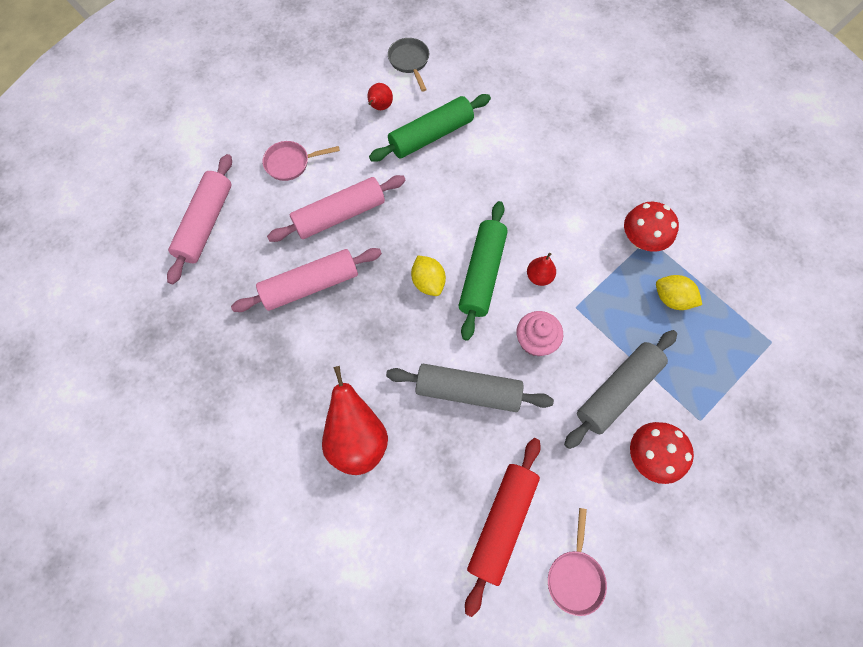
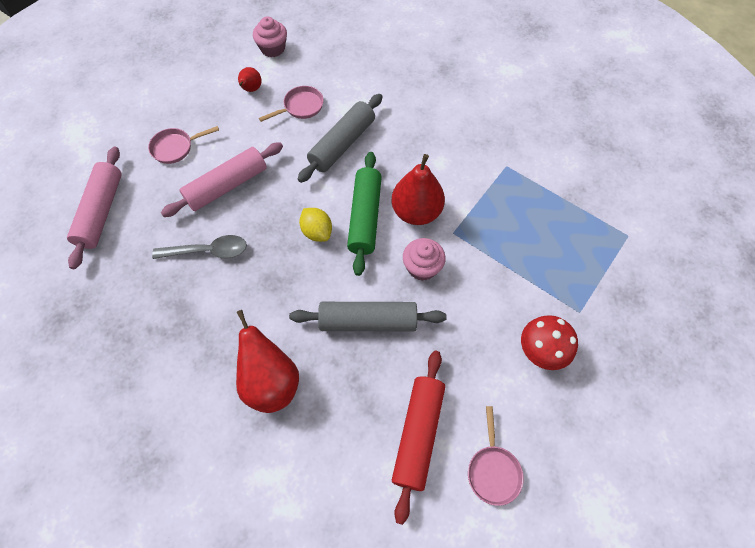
camera: 10 degrees left, 5 degrees down
pink rolling pin [231,248,382,312] -> grey spoon [152,235,247,259]
green rolling pin [369,94,491,162] -> pink pan [259,86,324,122]
grey pan [388,38,429,92] -> pink cupcake [253,16,287,57]
red pear [527,253,556,286] -> red pear [392,154,445,225], size x1.98
grey rolling pin [564,330,677,449] -> grey rolling pin moved to [298,94,382,183]
red mushroom [624,202,679,252] -> none
yellow lemon [656,275,702,310] -> none

